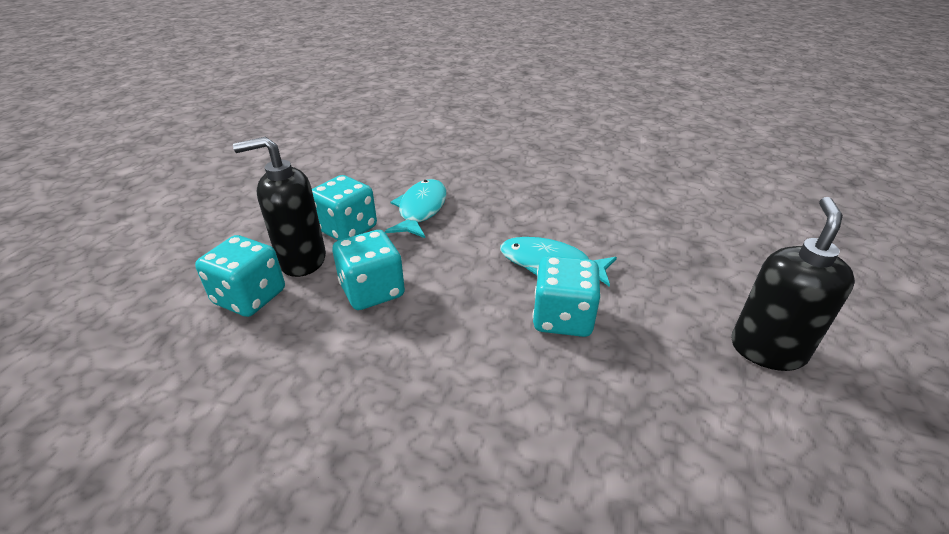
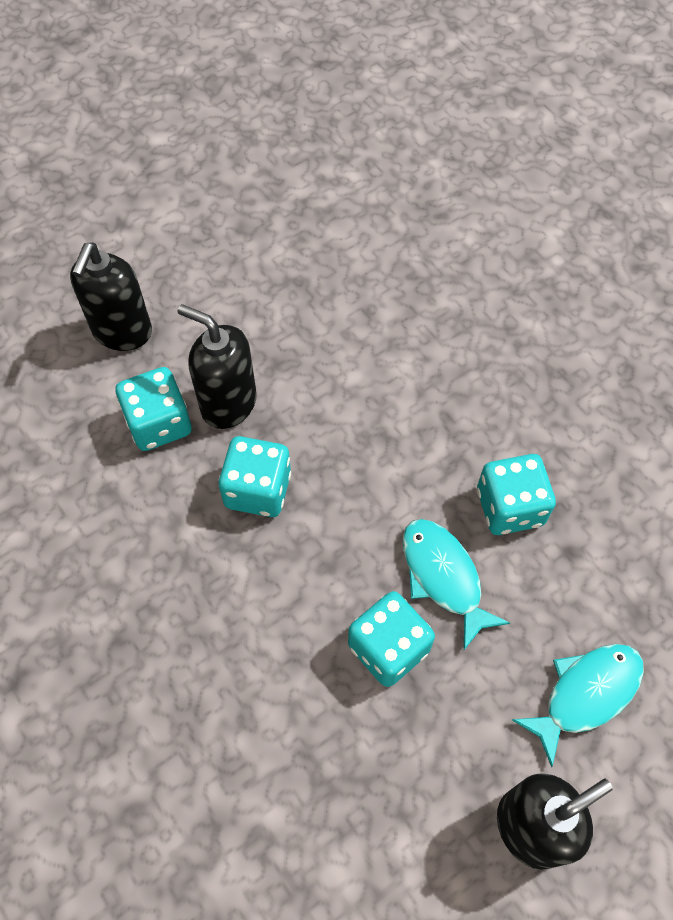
camera: 40 degrees right, 25 degrees up
turquoise dice [312,175,377,240] -> turquoise dice moved to [477,454,556,535]
turquoise fish [385,179,447,238] -> turquoise fish moved to [512,644,644,767]
none -> black soap dispenser [70,242,152,351]

